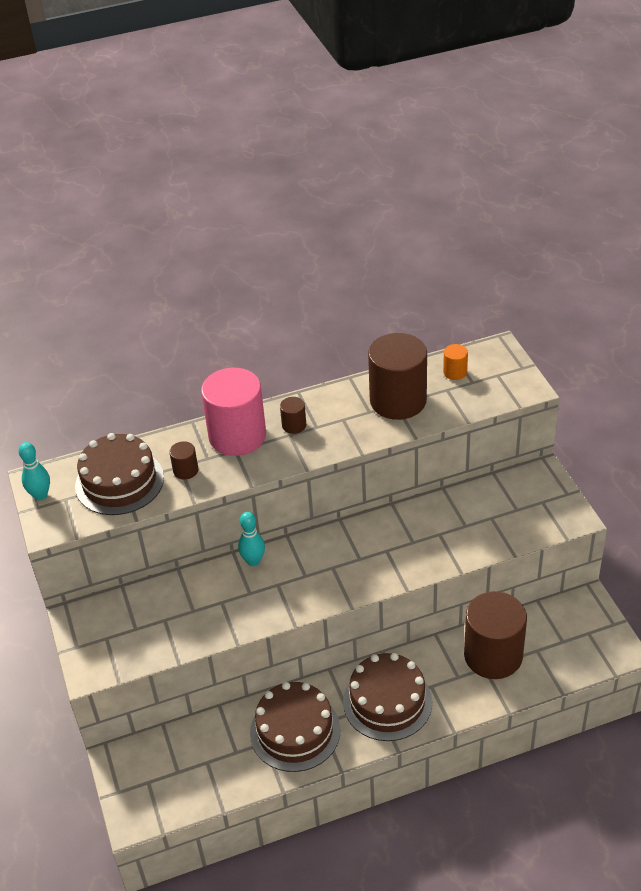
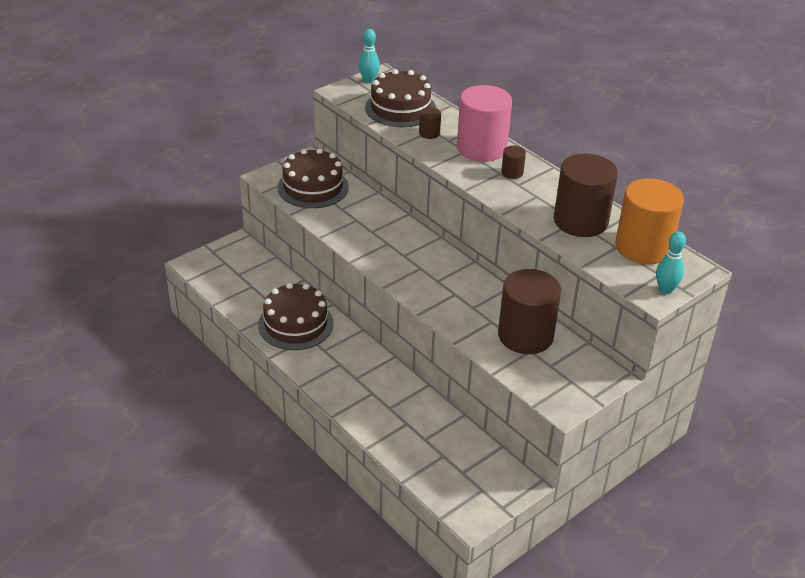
camera: 65 degrees right, 5 degrees down
turquoise bowling pin [238,512,265,566] -> turquoise bowling pin moved to [656,231,686,294]
brown cake [343,653,432,741] -> brown cake moved to [277,148,349,208]
orange cylinder [443,344,468,380] -> orange cylinder [615,178,684,264], size x2.34
brown cylinder [464,591,527,679] -> brown cylinder moved to [498,269,561,354]

